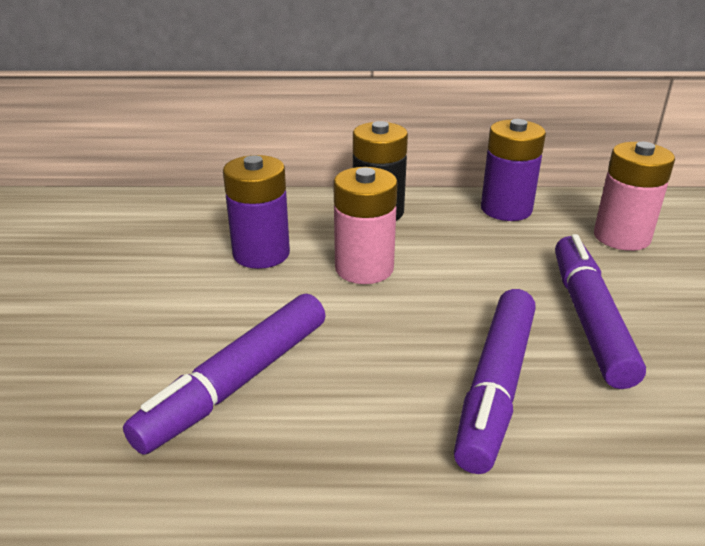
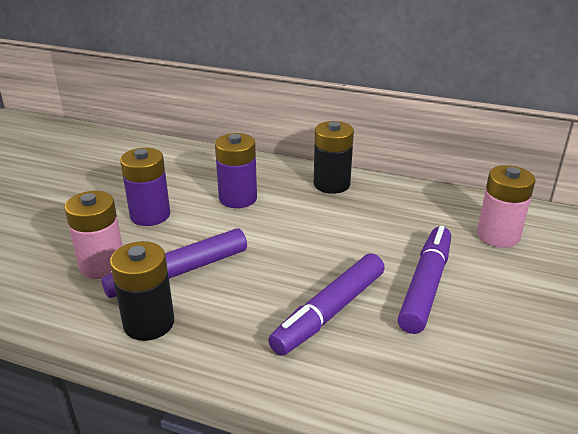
camera: 20 degrees right, 0 degrees up
pink battery [333,167,397,284] -> pink battery moved to [65,191,122,279]
purple battery [481,119,546,221] -> purple battery moved to [120,148,170,226]
none -> black battery [110,241,174,341]

